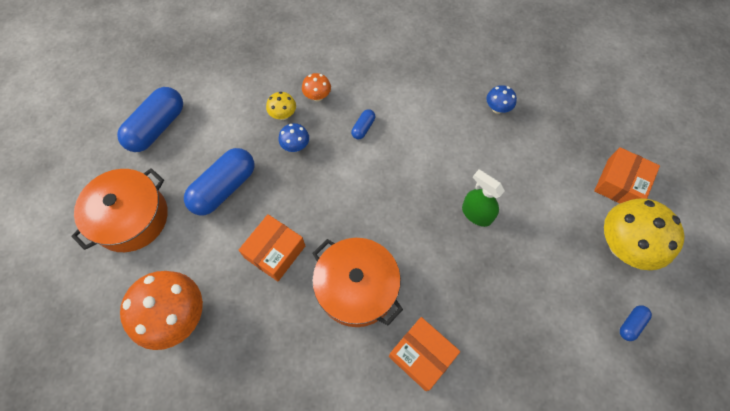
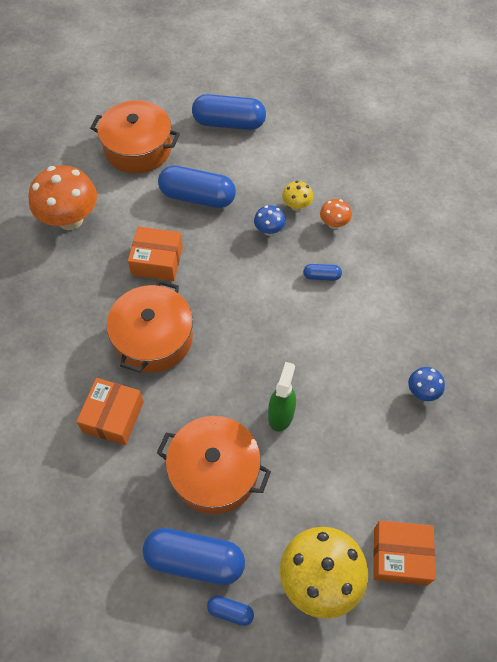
camera: 65 degrees right, 5 degrees down
none -> blue capsule [143,528,245,585]
none -> orange pot [157,416,271,514]

